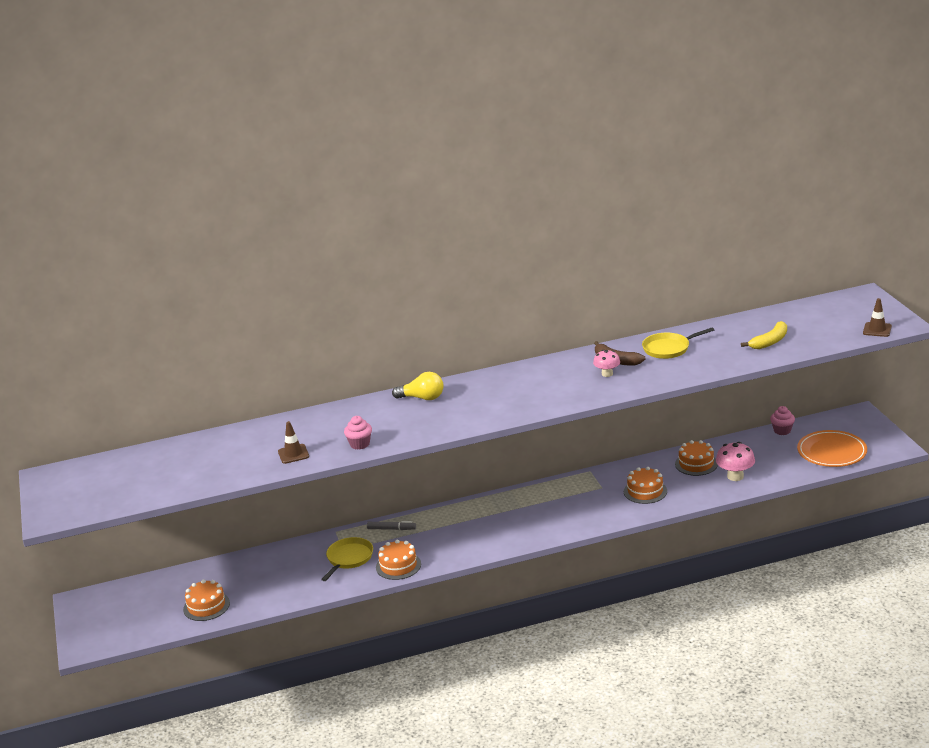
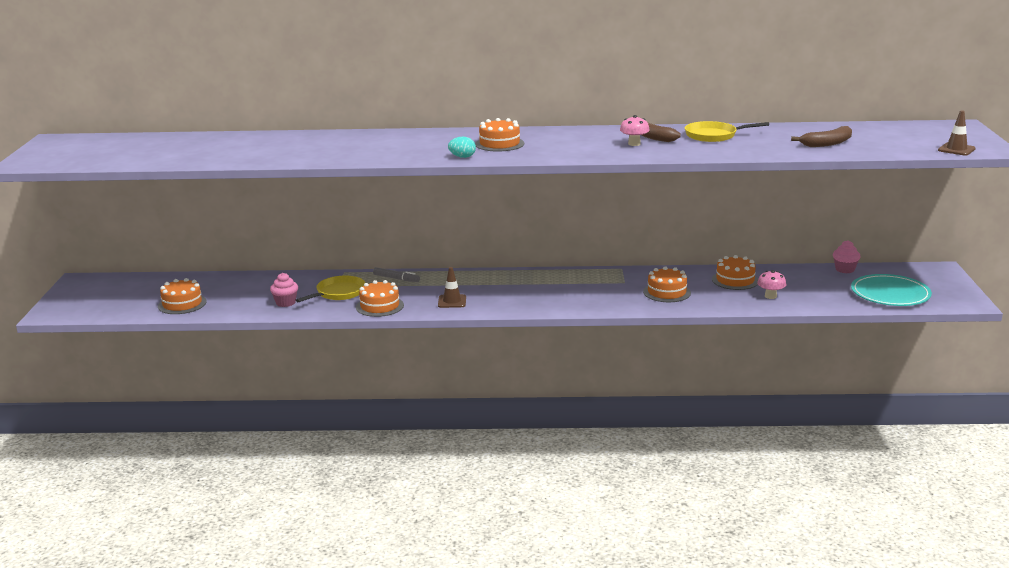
camera: 15 degrees right, 5 degrees down
brown traffic cone [278,421,309,464] -> brown traffic cone moved to [438,267,466,308]
pink cupcake [344,416,372,450] -> pink cupcake moved to [270,273,298,307]
yellow light bulb [392,372,443,400] -> none
pink mushroom [716,442,755,481] -> pink mushroom [757,270,786,299], size x0.66
yellow banana [741,321,787,349] -> brown banana [791,126,852,147]
orange plate [797,430,867,467] -> turquoise plate [851,274,932,306]
none -> turquoise egg [448,137,476,158]
none -> orange cake [475,118,524,152]

